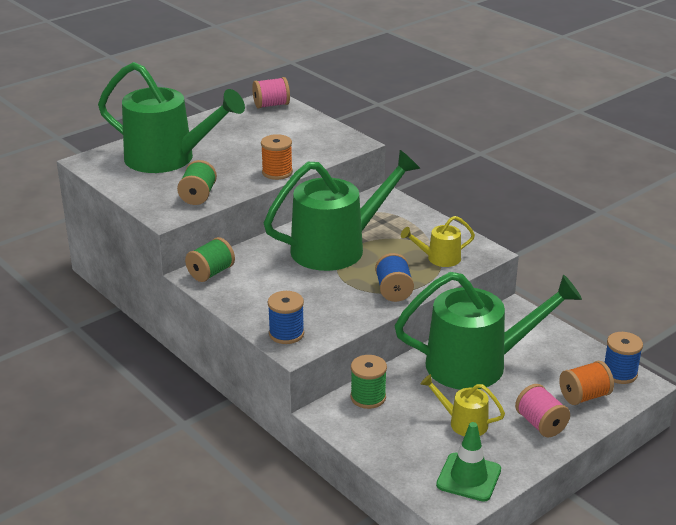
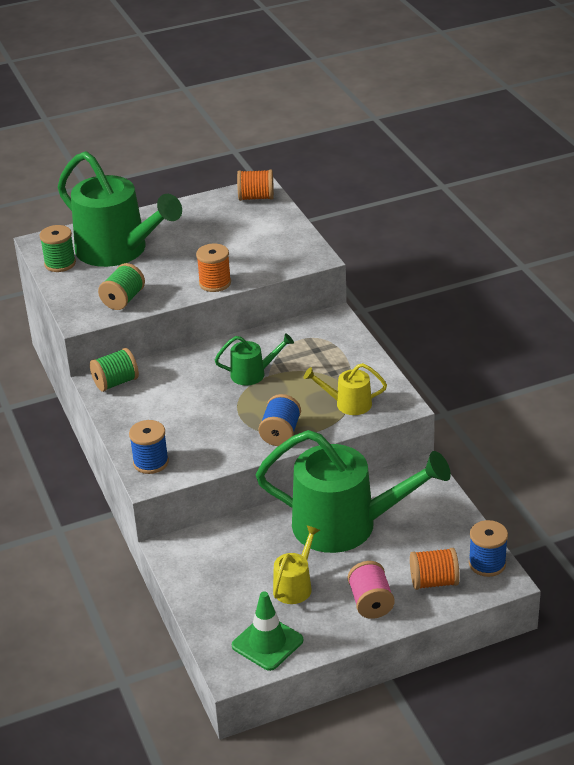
camera: 20 degrees right, 5 degrees up
pink spool [252,77,290,109] -> orange spool [237,170,274,201]
green watering can [264,150,420,271] -> green watering can [215,333,294,386], size x0.45
green spool [351,355,387,409] -> green spool moved to [39,225,76,272]
yellow watering can [421,374,505,436] -> yellow watering can turned 75 degrees clockwise [273,526,320,604]

